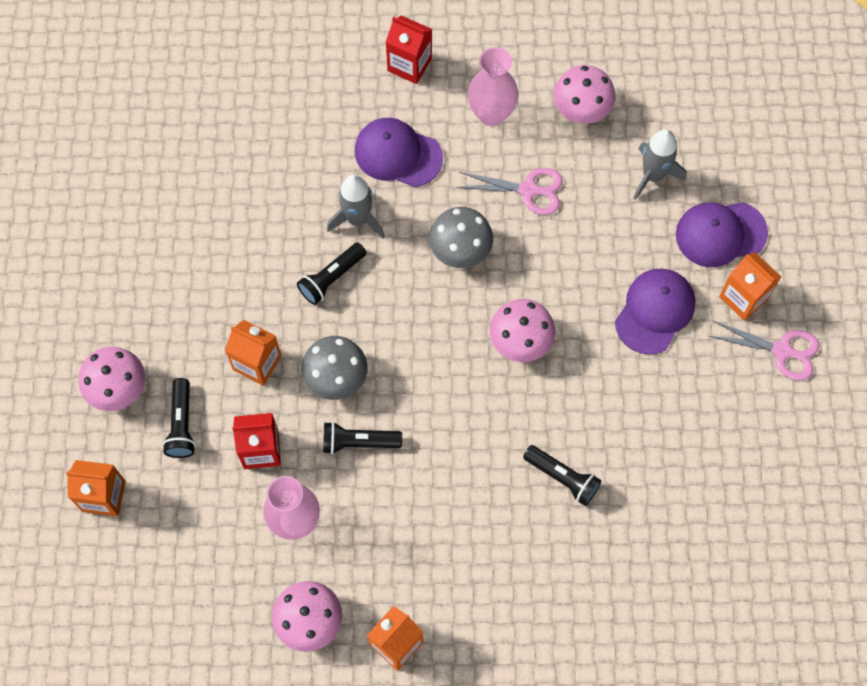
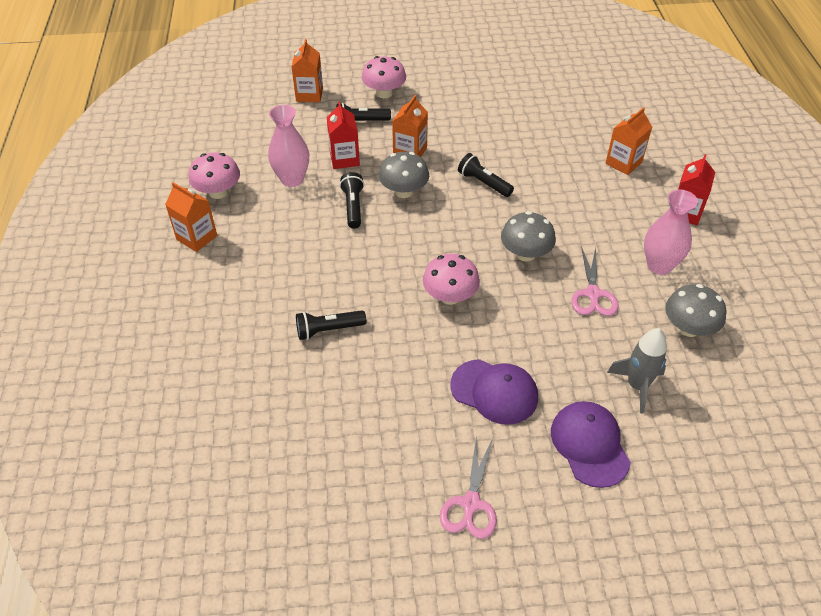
camera: 85 degrees right, 20 degrees down
grey rocket [327,175,385,239] -> none
purple cap [355,118,443,187] -> none
black flashlight [523,445,601,506] -> black flashlight turned 45 degrees clockwise [296,310,366,340]
pink mushroom [553,65,616,124] -> grey mushroom [665,284,727,337]
orange carton [719,252,781,321] -> orange carton moved to [606,107,652,175]

